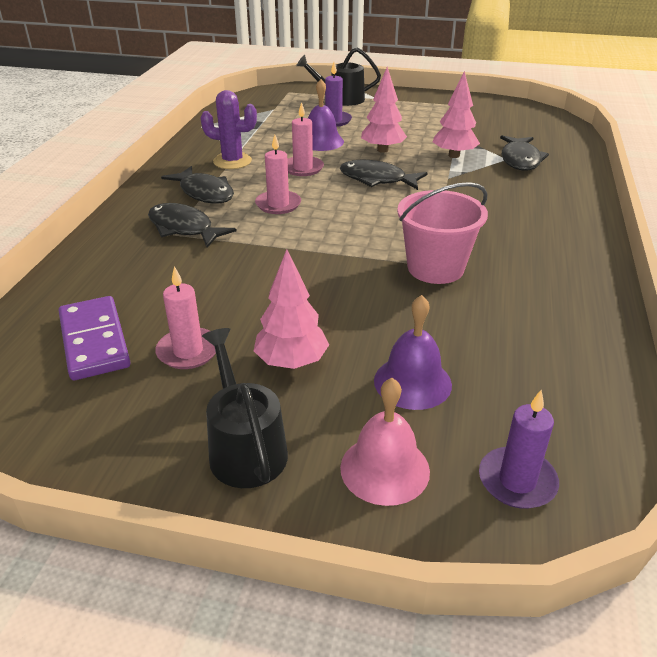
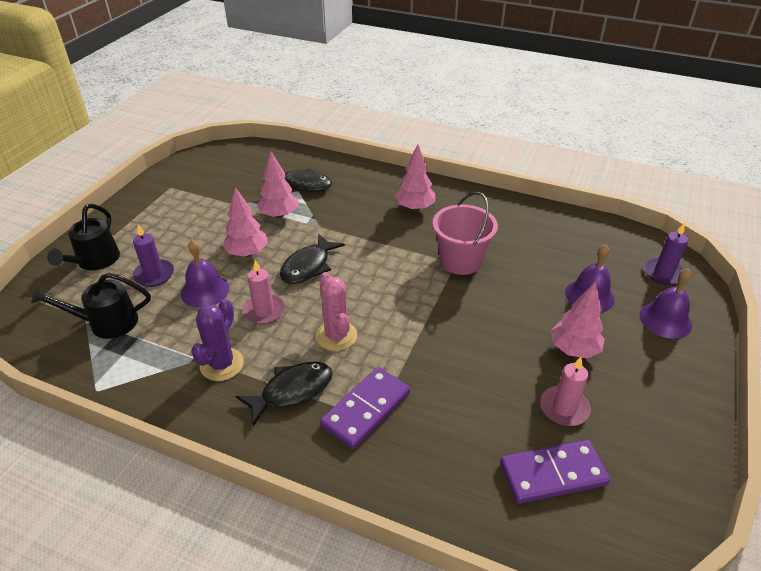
camera: 80 degrees left, 5 degrees up
black fish [148,203,237,248] -> purple domino [320,367,410,449]
black watering can [202,328,288,488] -> black watering can moved to [31,273,151,339]
pink candle [255,135,301,214] -> pink cactus [316,272,357,351]
pink bell [340,378,430,506] -> purple bell [639,268,692,339]
none -> pink tree [395,145,435,211]

